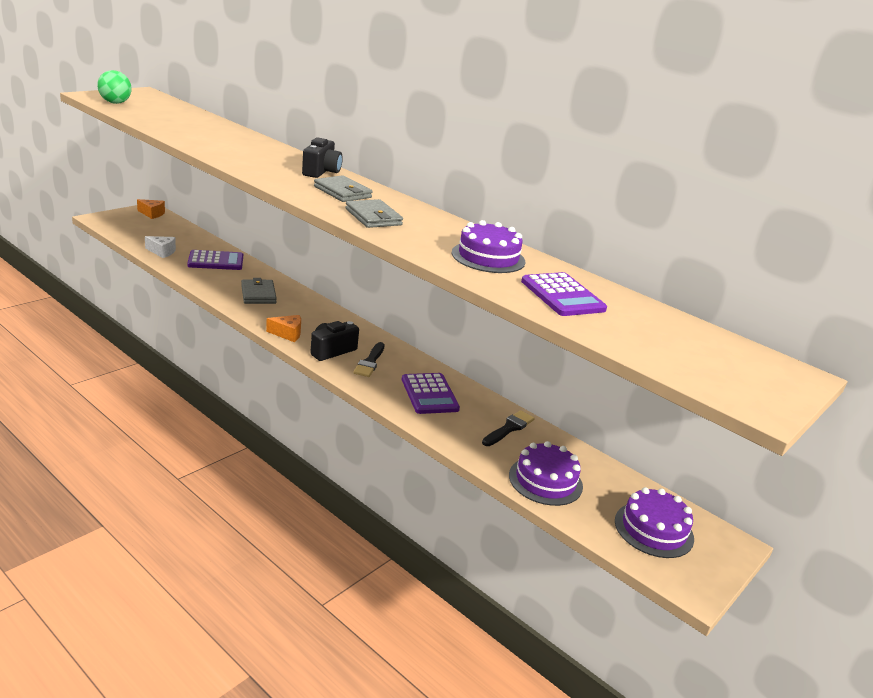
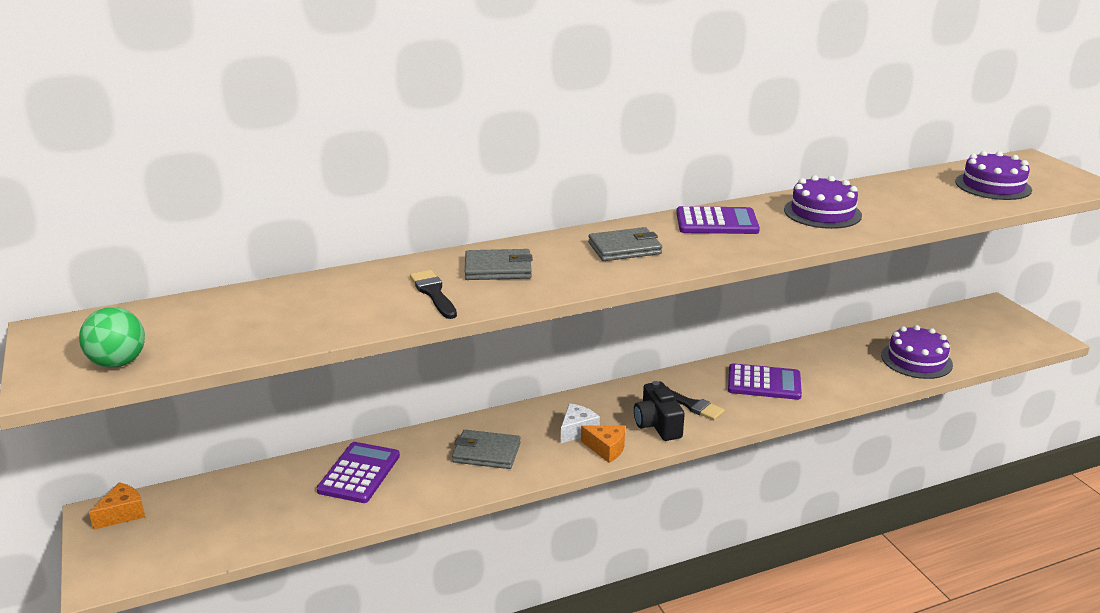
camera: 60 degrees left, 0 degrees up
white cheese [145,236,176,258] -> white cheese moved to [561,403,600,443]
orange cheese [266,315,301,342] -> orange cheese turned 90 degrees clockwise [581,425,625,463]
black camera [302,137,343,178] -> none
grey wallet [345,199,403,228] -> grey wallet moved to [465,249,533,280]
black brush [482,410,535,446] -> black brush moved to [410,270,457,319]
purple calculator [521,272,607,316] -> purple calculator moved to [676,206,760,234]
purple cake [615,487,694,558] -> purple cake moved to [955,151,1032,200]

